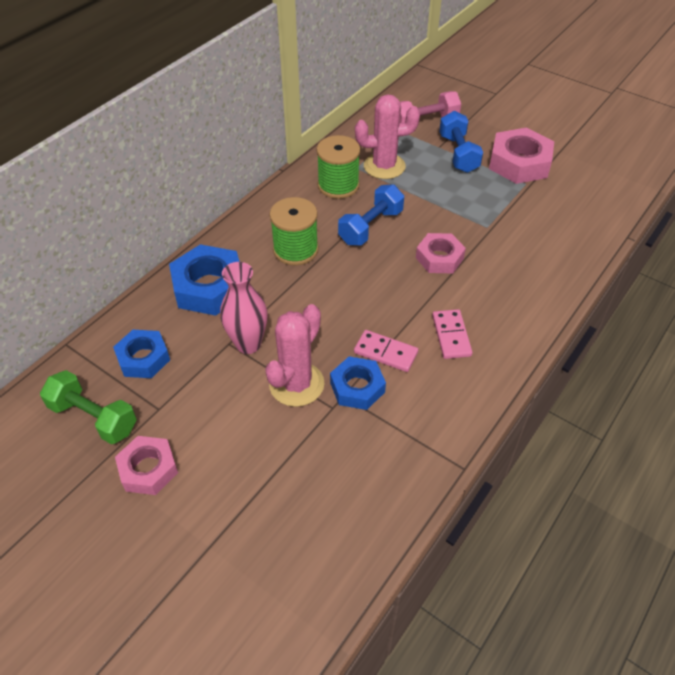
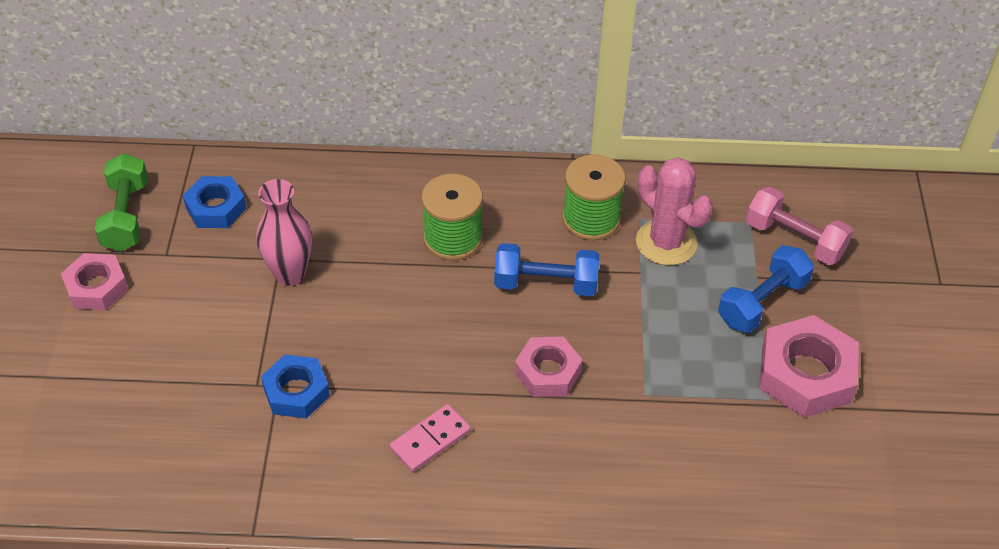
camera: 55 degrees right, 0 degrees up
blue nut [169,244,239,316] -> none
pink cactus [265,304,325,407] -> none
pink domino [354,330,418,372] -> none

